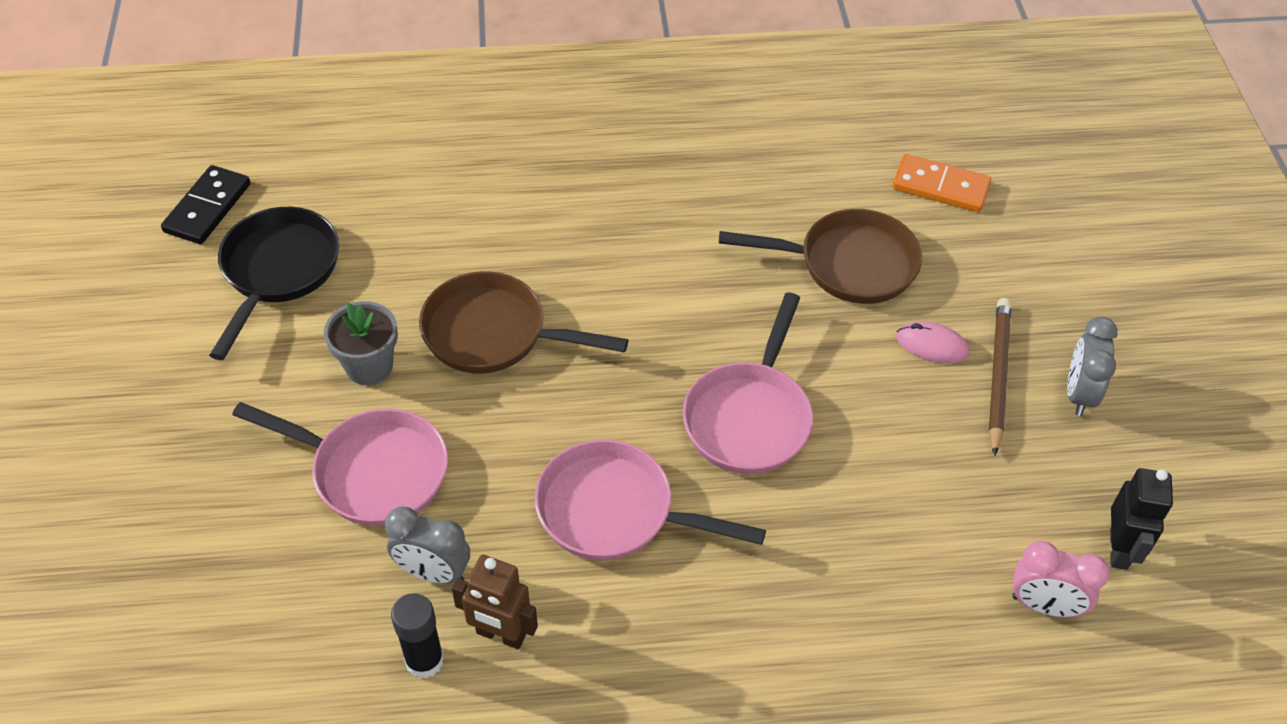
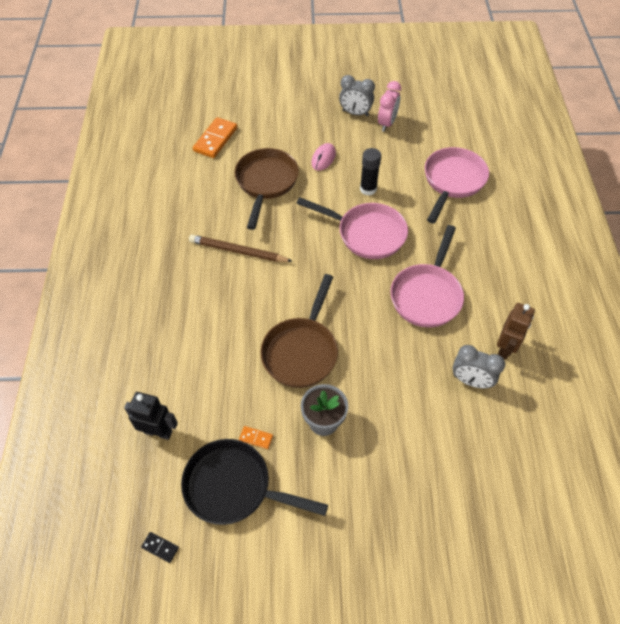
camera: 85 degrees left, 5 degrees up
black domino [161,165,251,244] -> black domino [141,532,179,563], size x0.47
pink pan [232,402,448,526] -> pink pan moved to [425,147,489,223]
grey clock [385,506,470,584] -> grey clock turned 90 degrees clockwise [452,345,505,388]
black glue stick [391,593,444,679] -> black glue stick moved to [360,148,381,196]
brown pencil [989,298,1011,456] -> brown pencil moved to [189,235,292,262]
pink clock [1012,541,1110,617] -> pink clock moved to [378,81,401,132]
black robot [1110,468,1173,570] -> black robot moved to [124,392,178,440]
none -> orange domino [239,426,273,449]

